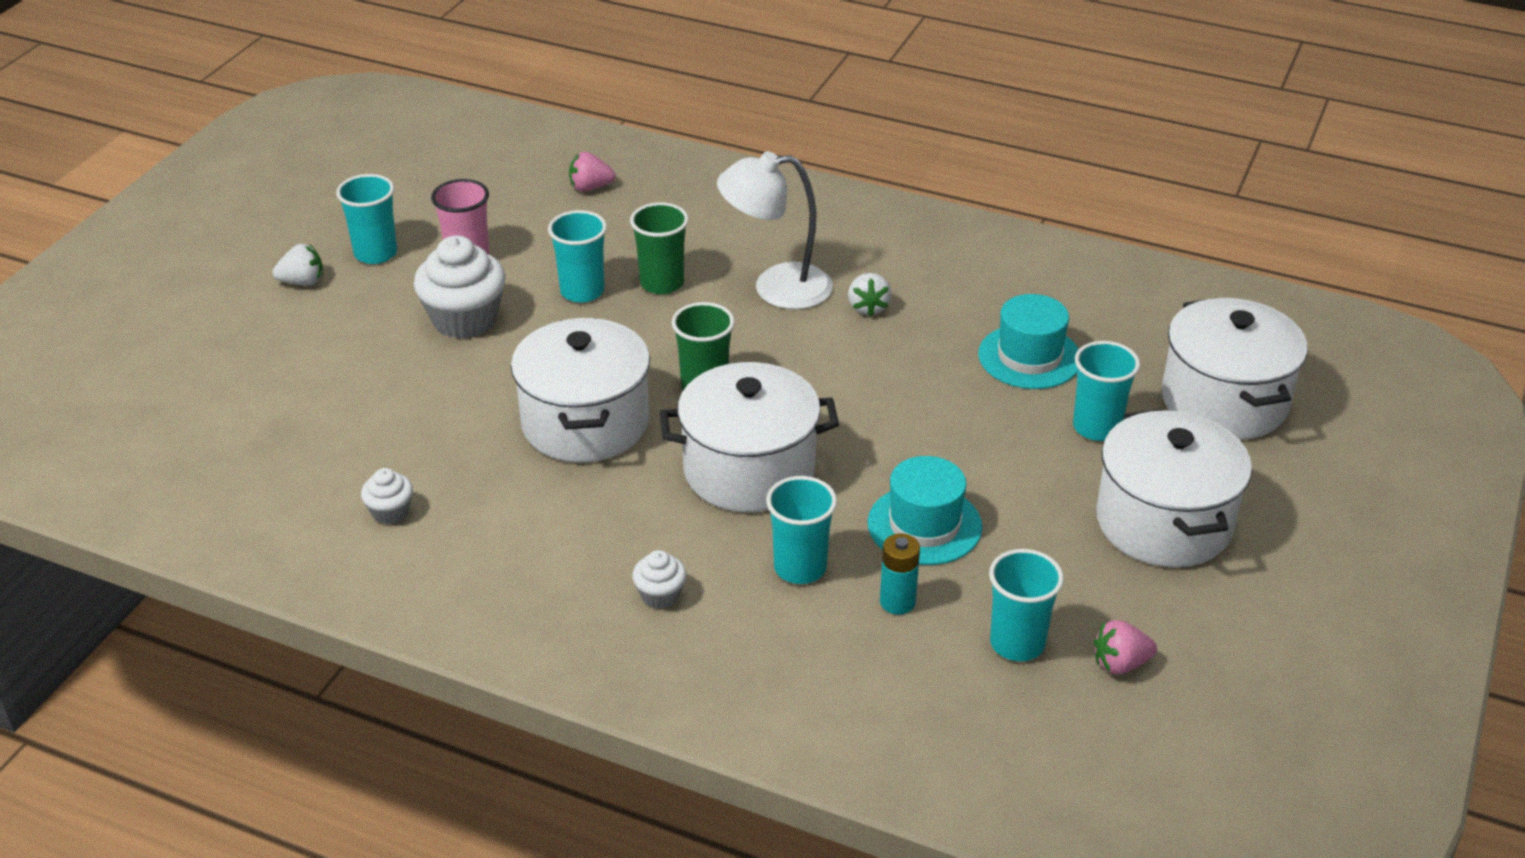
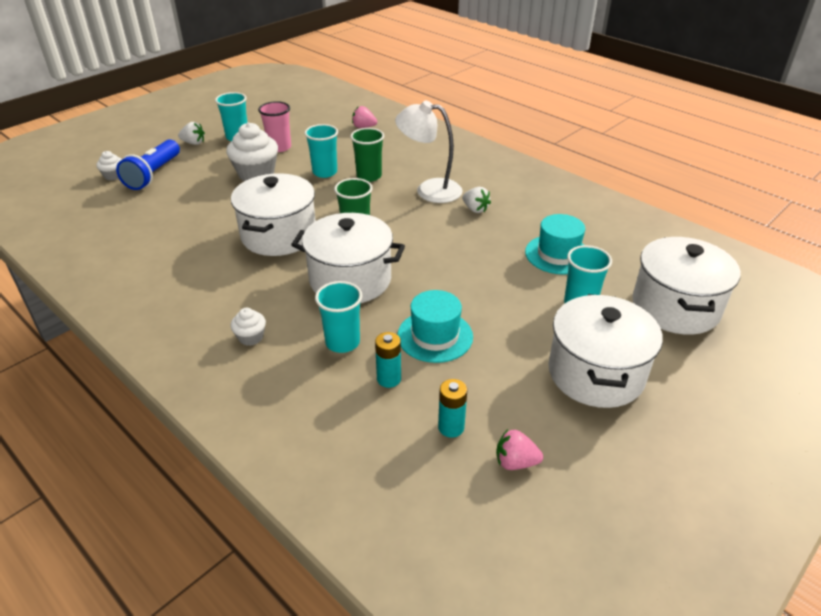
camera: 20 degrees right, 0 degrees up
white cupcake [361,468,413,525] -> white cupcake moved to [96,151,122,180]
white strawberry [848,273,892,317] -> white strawberry turned 60 degrees counterclockwise [462,187,491,213]
turquoise cup [989,549,1064,661] -> turquoise battery [438,379,467,438]
none -> blue flashlight [116,139,180,190]

